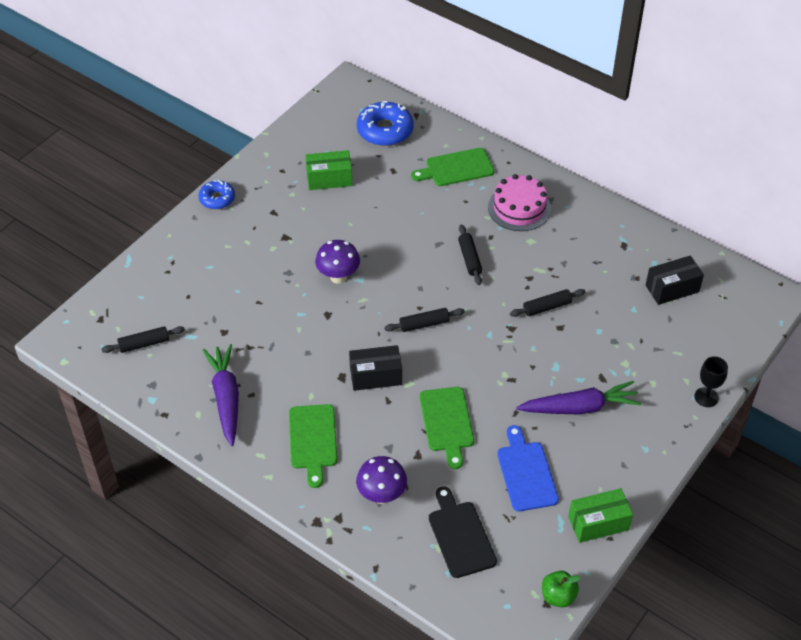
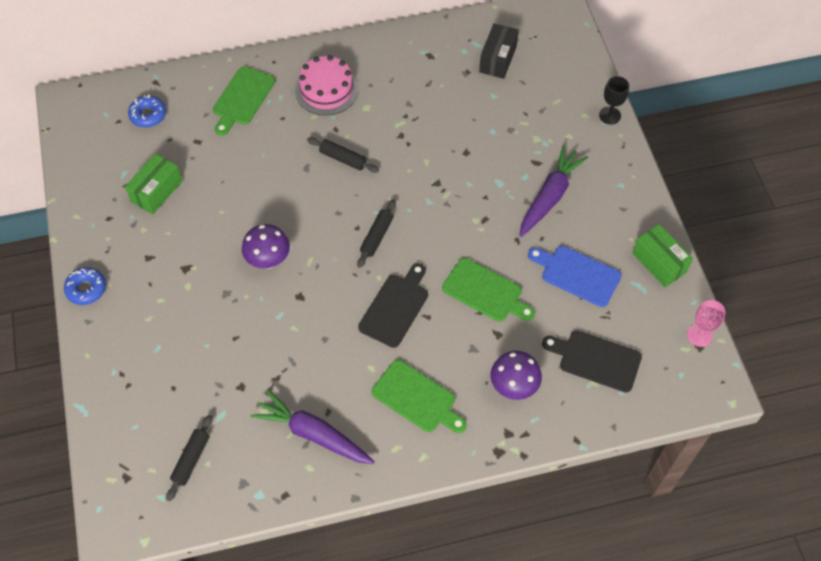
camera: 50 degrees left, 10 degrees up
black box [349,345,402,391] -> black cutting board [358,263,428,348]
blue donut [357,101,414,146] -> blue donut [128,95,166,128], size x0.61
black rolling pin [510,289,585,317] -> none
green apple [542,571,580,607] -> pink goblet [687,300,726,347]
green box [568,488,633,543] -> green box turned 60 degrees counterclockwise [632,224,693,287]

